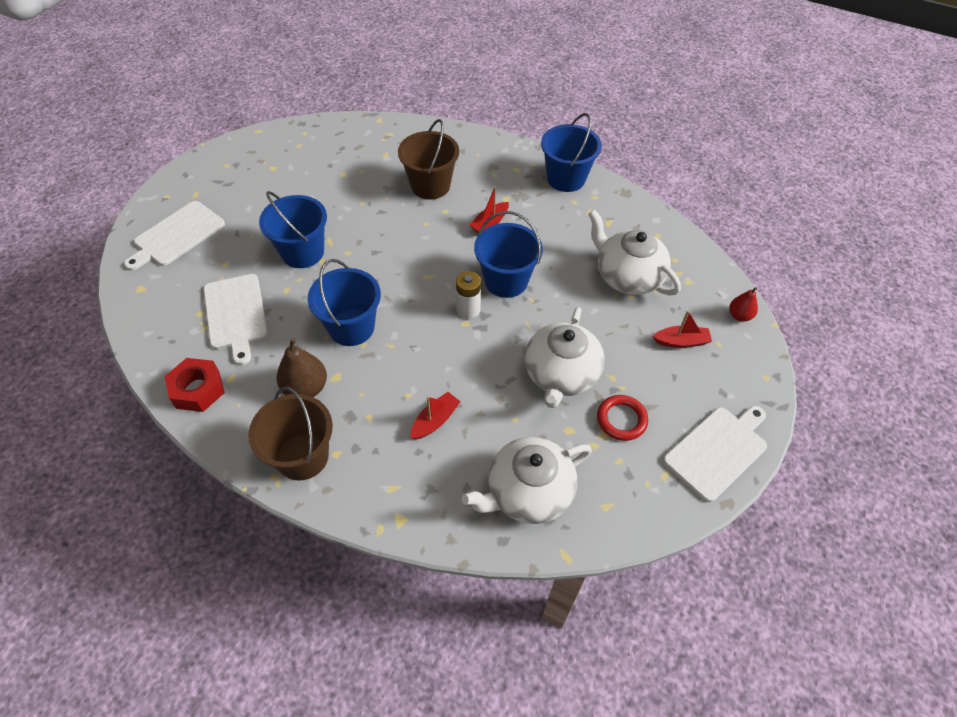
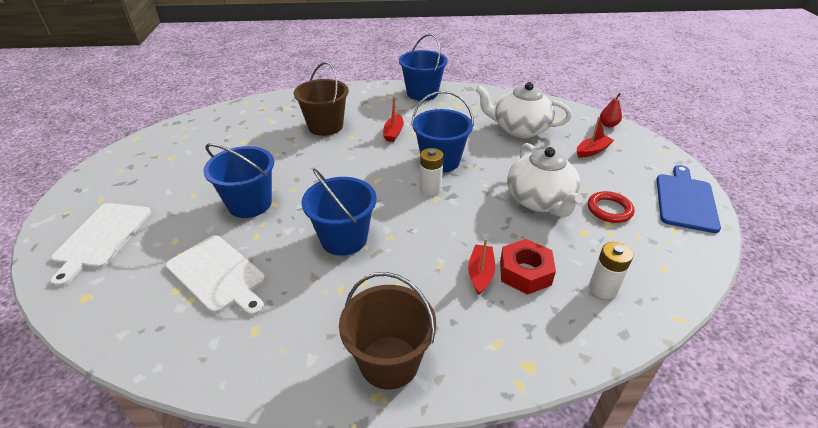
camera: 30 degrees left, 15 degrees down
red nut [164,358,225,412] -> red nut moved to [500,239,556,295]
brown pear [276,338,327,397] -> none
white teapot [462,437,592,524] -> white battery [589,242,633,299]
white cutting board [663,406,767,502] -> blue cutting board [657,165,721,233]

